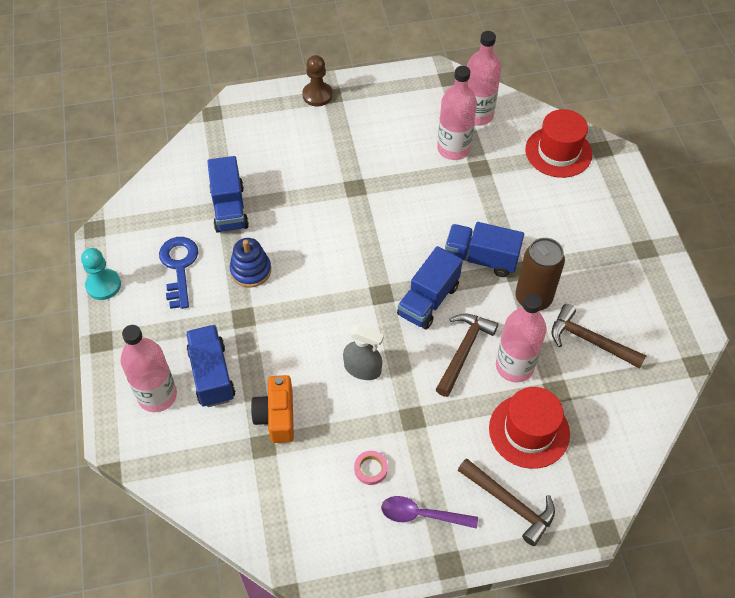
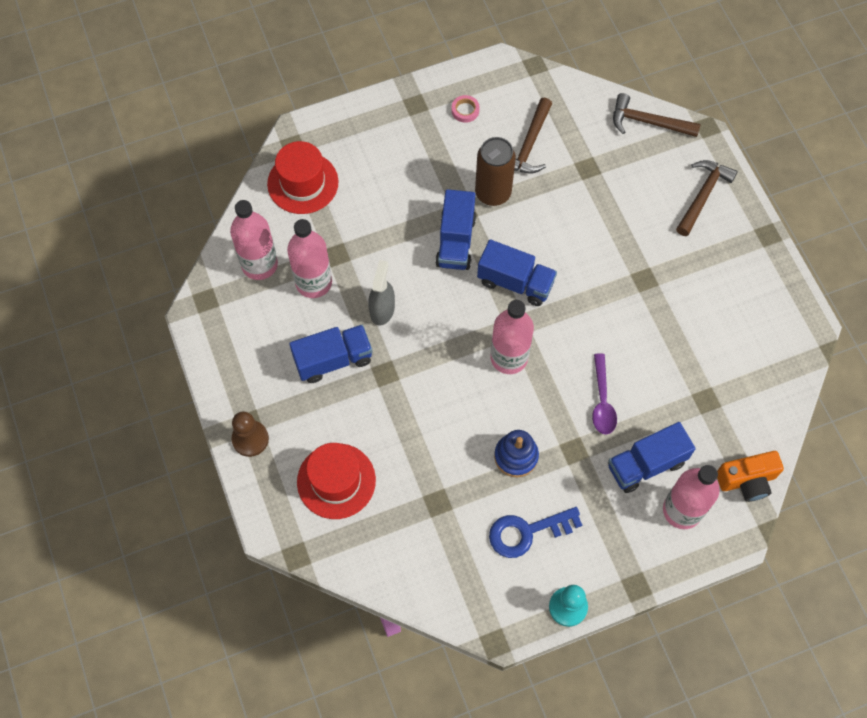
camera: 100 degrees left, 10 degrees up
blue truck [207,156,249,233] -> blue truck moved to [289,325,373,383]
orange camera [251,375,294,443] -> orange camera moved to [717,451,784,502]
grey spray bottle [343,325,384,380] -> grey spray bottle moved to [368,260,395,325]
pink tape [354,451,388,485] -> pink tape moved to [451,95,480,123]
purple spoon [381,496,478,529] -> purple spoon moved to [592,353,617,435]
brown hammer [436,313,498,397] -> brown hammer moved to [613,93,701,137]
red hat [489,387,570,469] -> red hat moved to [297,443,376,519]
pink bottle [496,293,547,382] -> pink bottle moved to [490,300,534,374]

